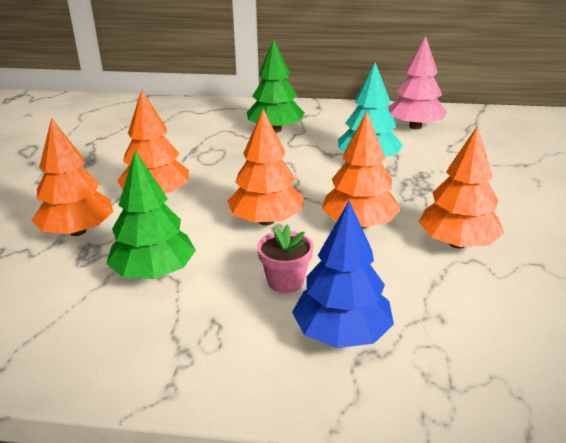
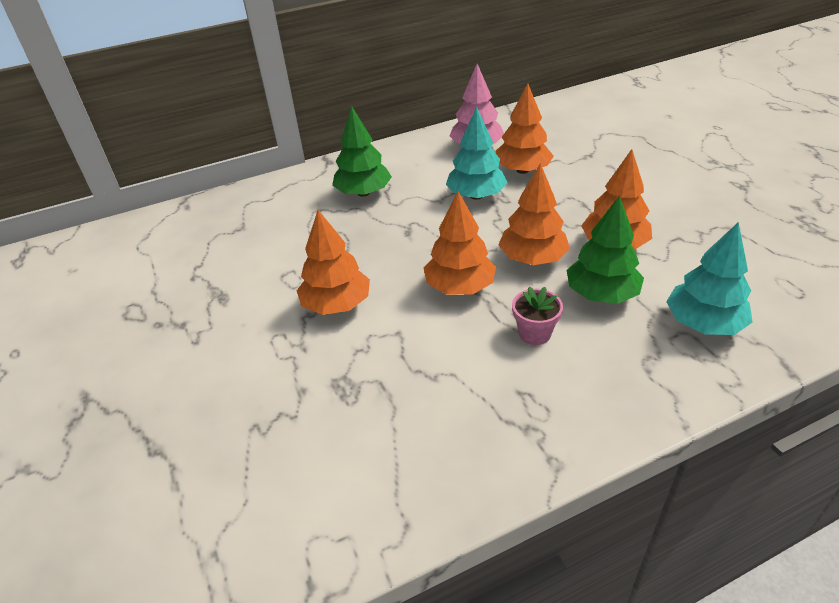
camera: 30 degrees left, 10 degrees up
orange tree [31,118,113,236] -> orange tree moved to [496,83,554,174]
green tree [106,151,196,279] -> green tree moved to [567,195,644,304]
blue tree [292,201,394,348] -> none
none -> turquoise tree [666,222,753,335]

